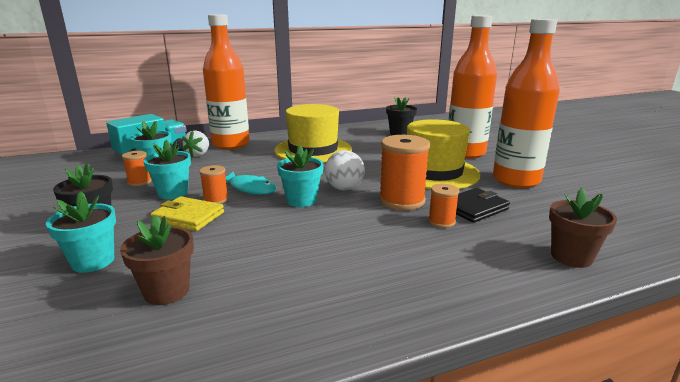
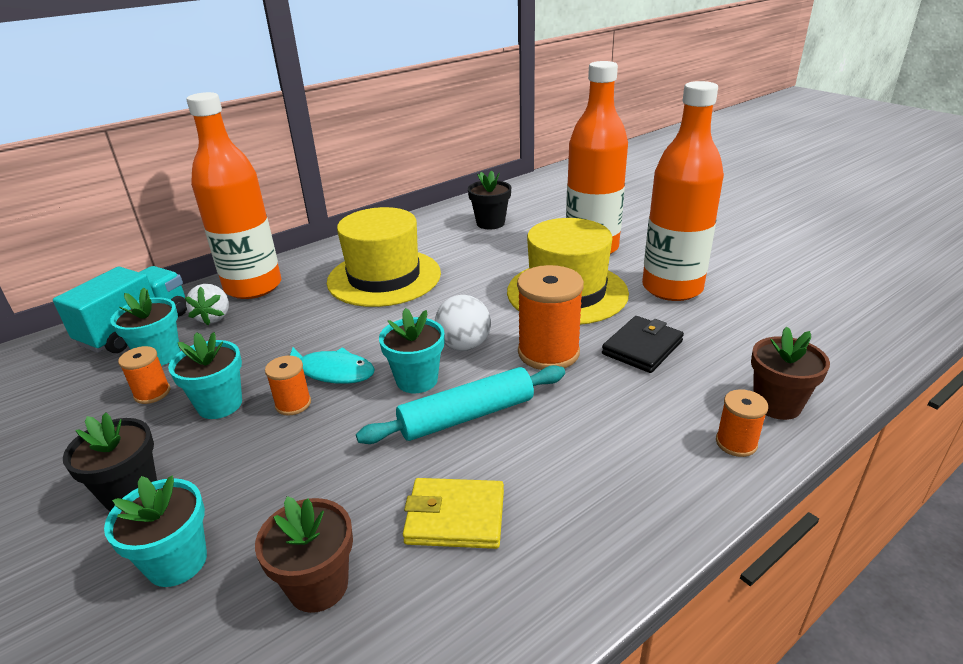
camera: 15 degrees left, 10 degrees up
yellow wallet [150,196,224,231] -> yellow wallet moved to [403,478,504,549]
orange spool [428,184,459,228] -> orange spool moved to [716,389,768,457]
none -> turquoise rolling pin [356,365,565,444]

